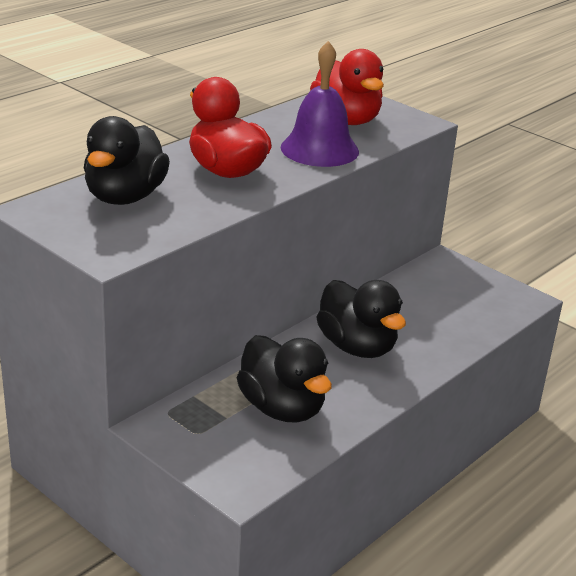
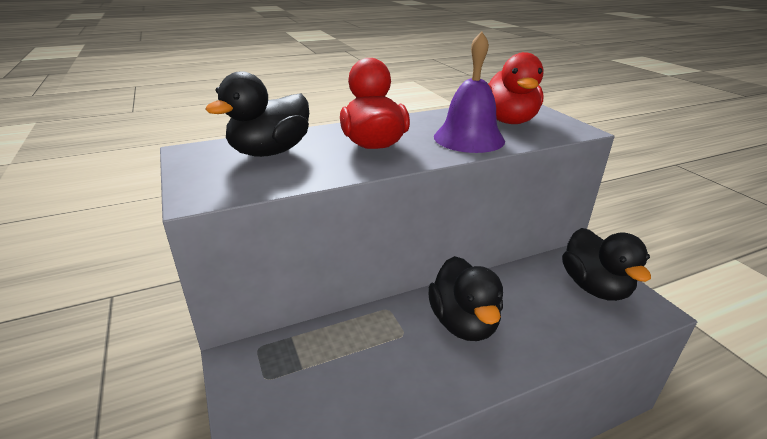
camera: 25 degrees right, 0 degrees up
black duck [237,335,332,423] -> black duck moved to [562,228,651,301]

